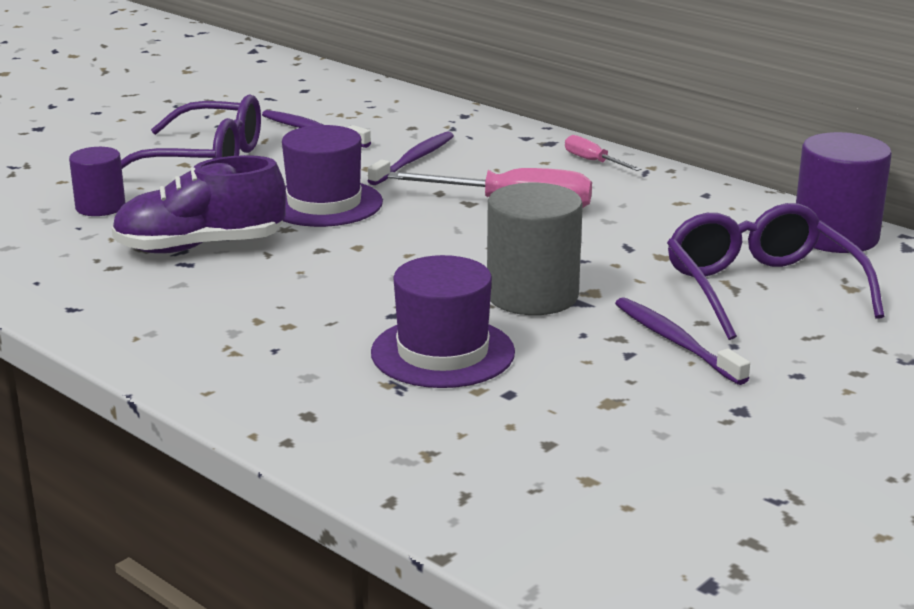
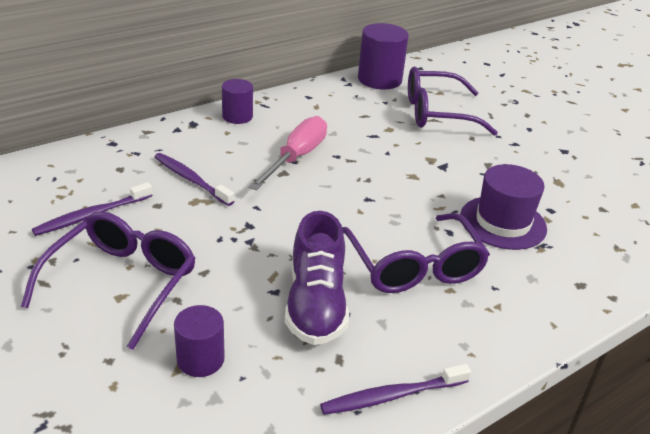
camera: 80 degrees left, 10 degrees up
purple hat [282,125,383,227] -> none
grey cylinder [487,183,583,315] -> none
pink screwdriver [565,135,641,171] -> purple cylinder [222,79,253,124]
purple toothbrush [615,297,750,385] -> purple toothbrush moved to [320,364,471,415]
none -> purple glasses [342,213,490,293]

